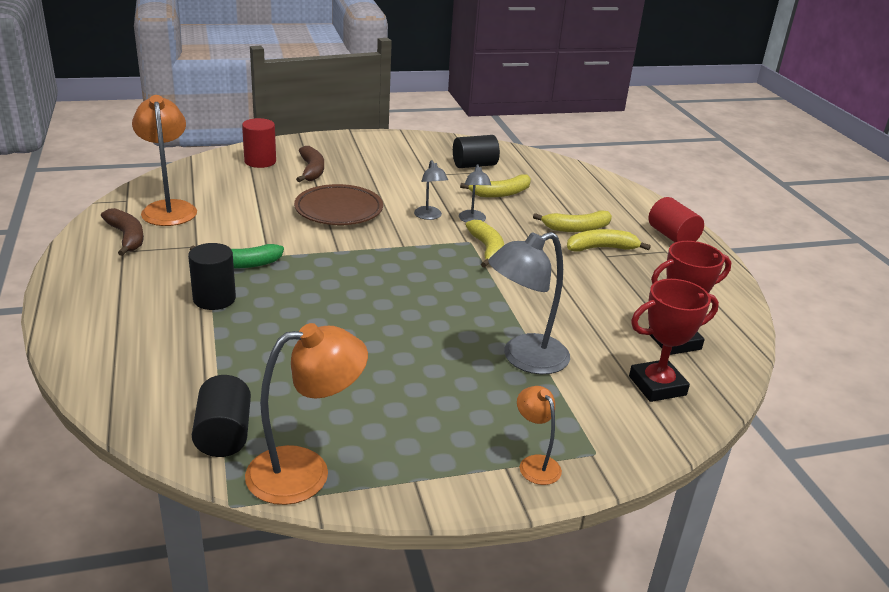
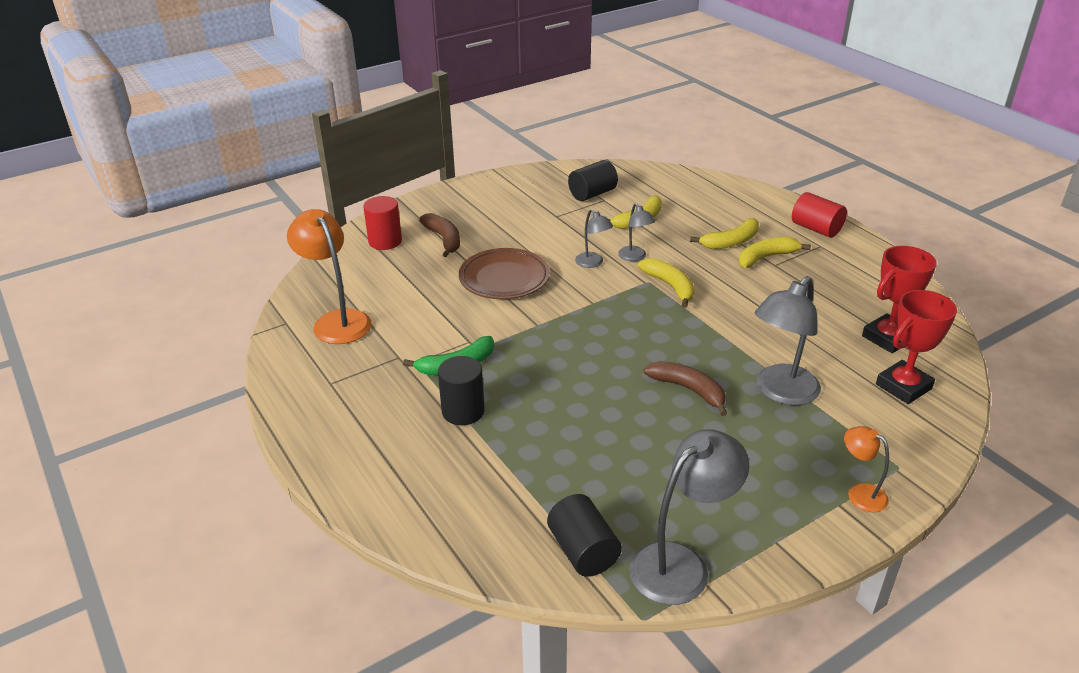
camera: 15 degrees left, 5 degrees up
brown banana [101,208,144,256] -> brown banana moved to [644,361,727,416]
orange lamp [245,323,368,505] -> grey lamp [629,429,750,605]

